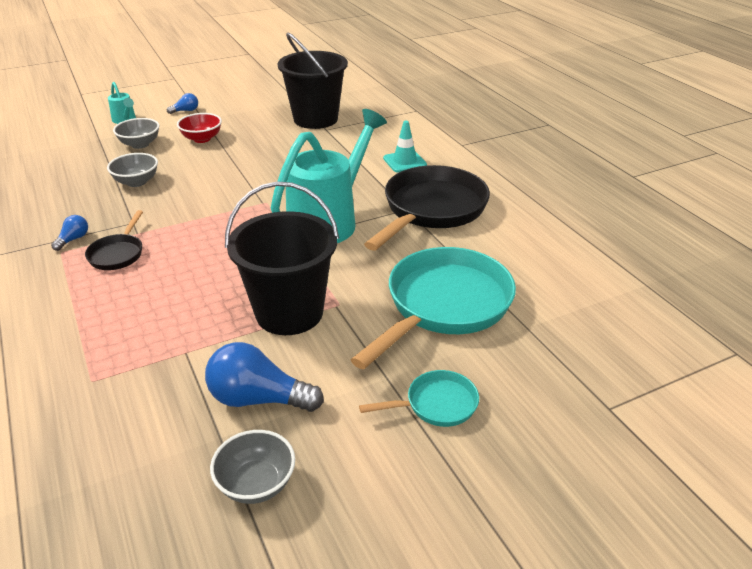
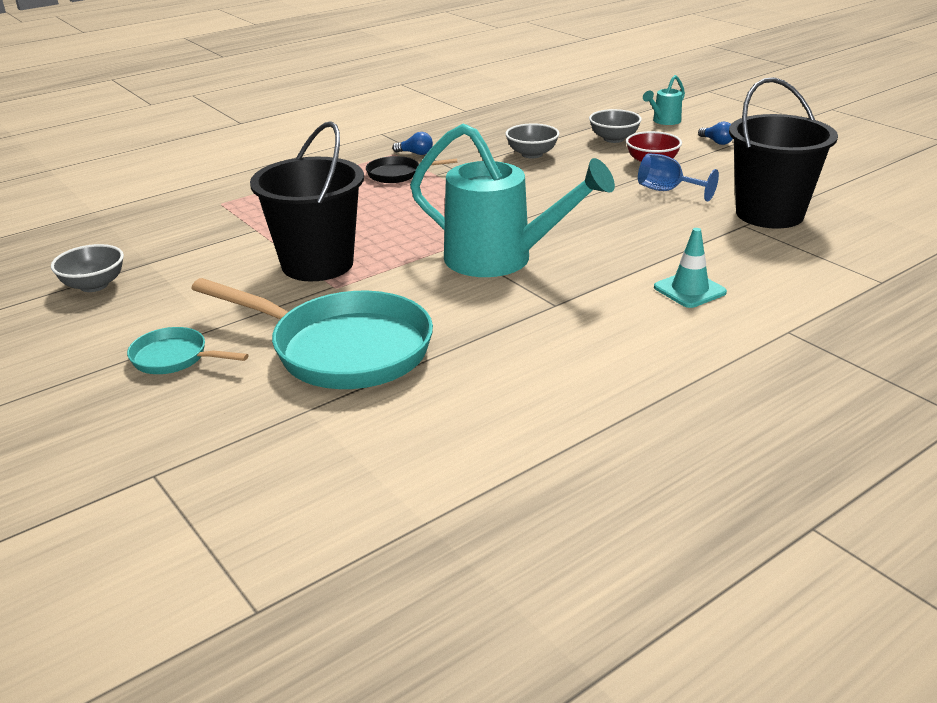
camera: 80 degrees right, 5 degrees down
blue light bulb [205,342,324,412] -> none
turquoise pan [359,370,479,427] -> turquoise pan turned 135 degrees clockwise [127,327,248,374]
black pan [364,165,490,251] -> none
none -> blue goblet [638,153,719,201]

